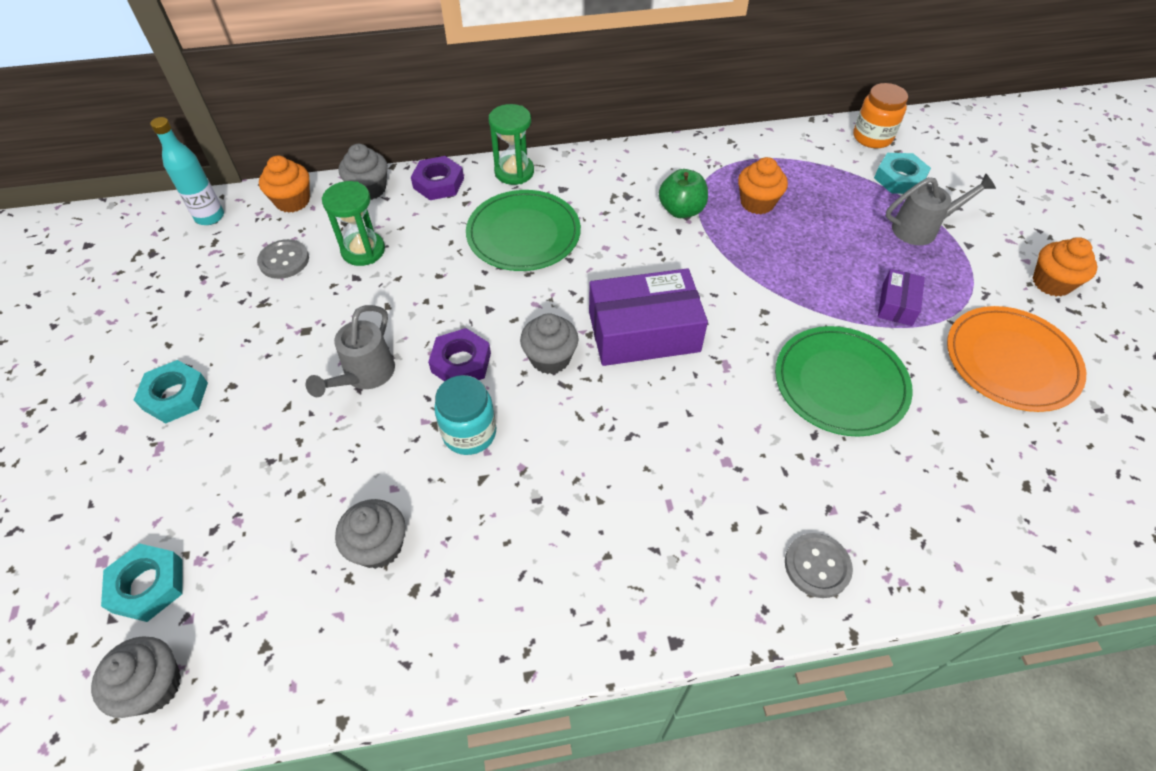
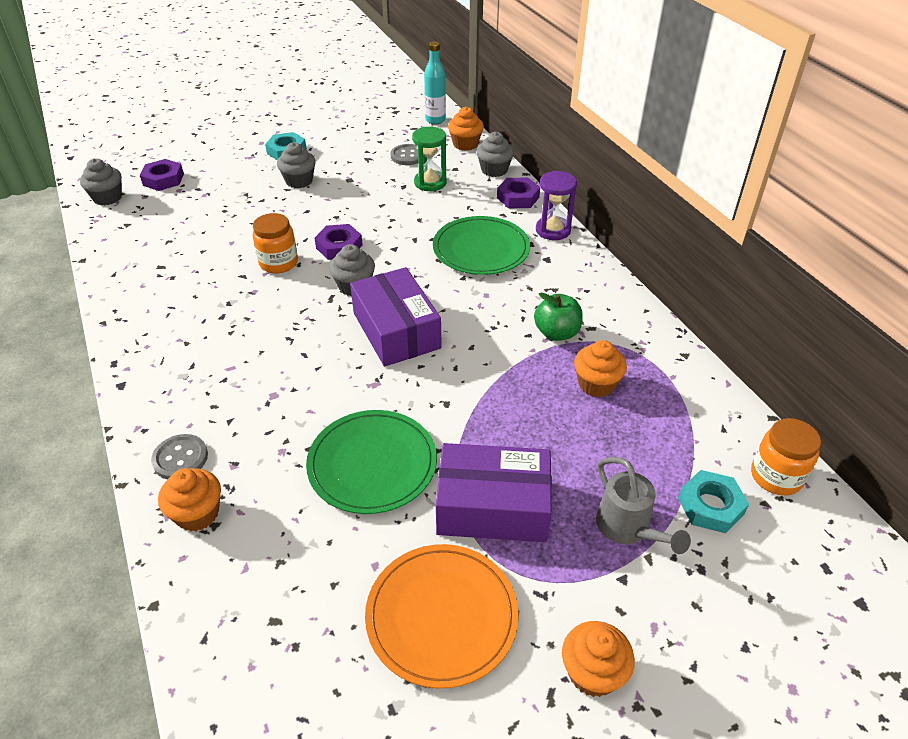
camera: 75 degrees right, 10 degrees down
turquoise nut [101,543,183,622] -> purple nut [140,159,184,191]
grey watering can [306,305,395,397] -> none
grey cupcake [335,499,406,569] -> grey cupcake moved to [277,142,316,188]
turquoise jar [434,375,496,455] -> orange jar [253,213,298,273]
green hourglass [489,104,534,185] -> purple hourglass [536,171,577,240]
purple box [878,269,925,326] -> purple box [436,443,552,542], size x2.03
none -> orange cupcake [158,468,221,532]

